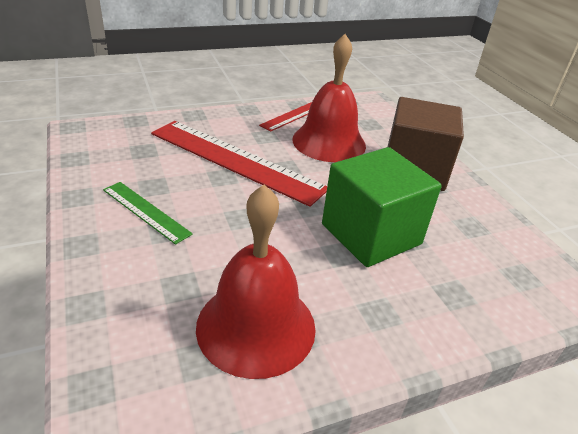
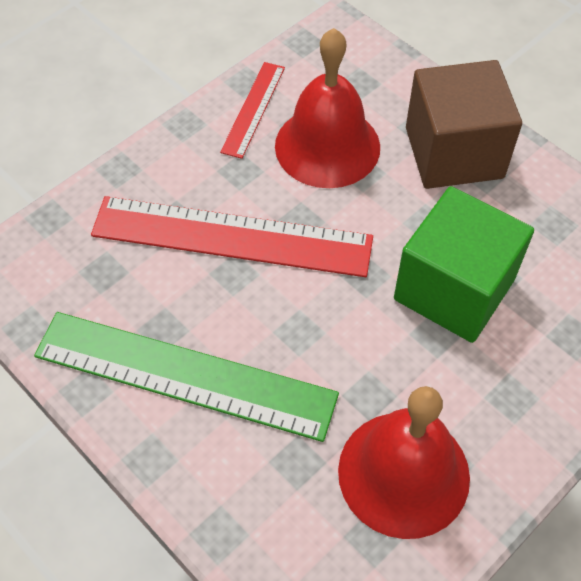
camera: 20 degrees left, 20 degrees up
green ruler [103,182,193,245] -> green ruler [34,312,339,442], size x1.98

